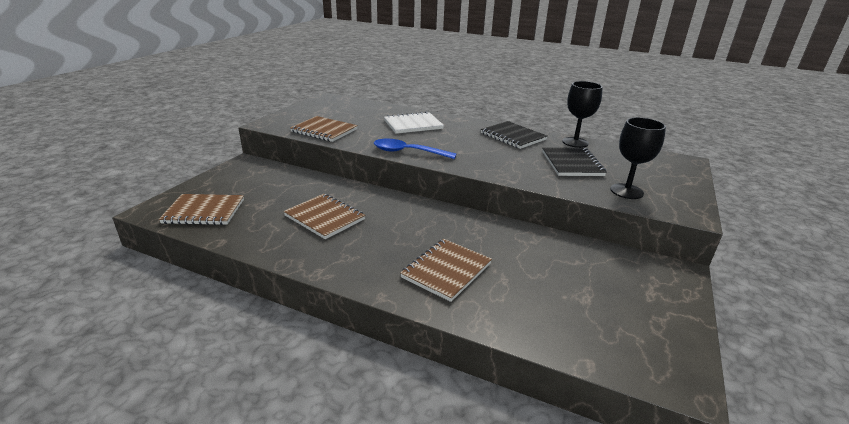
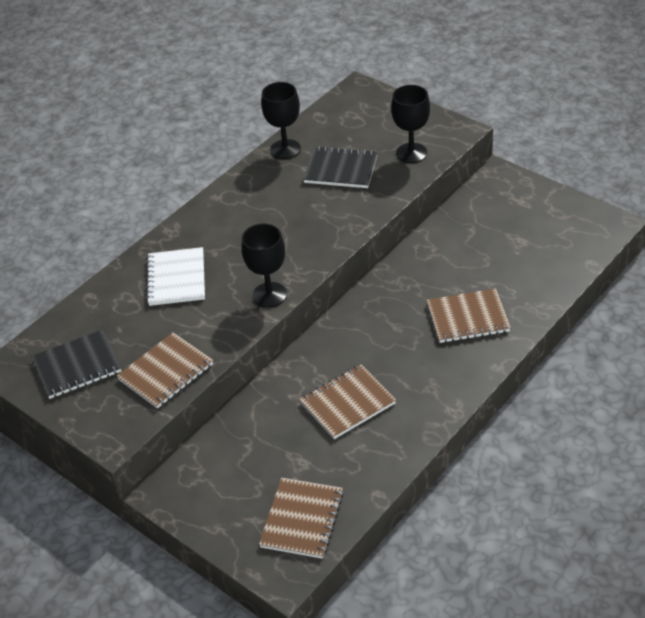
camera: 70 degrees left, 15 degrees up
blue spoon [374,139,456,159] -> black goblet [241,223,287,308]
brown notebook [400,239,492,302] -> brown notebook turned 60 degrees counterclockwise [427,288,511,343]
black notebook [481,121,547,149] -> black notebook moved to [31,330,121,399]

